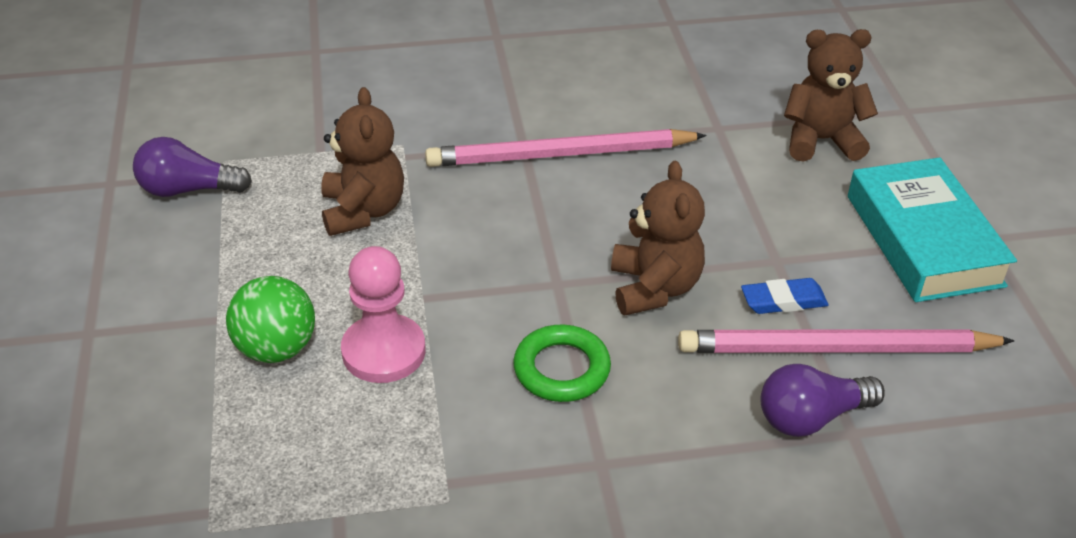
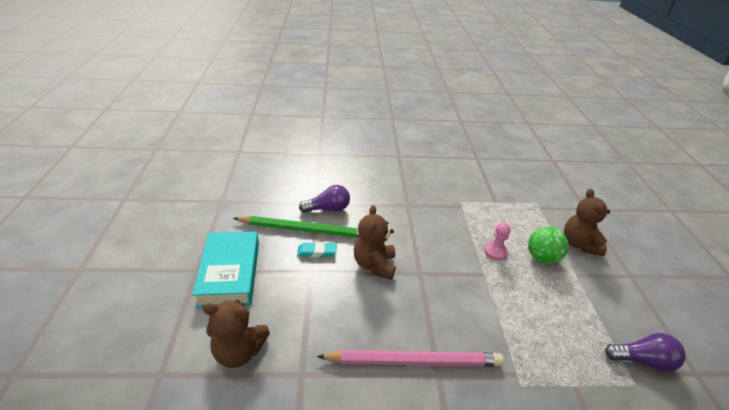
camera: 175 degrees left, 5 degrees down
brown teddy bear [321,87,404,236] -> brown teddy bear moved to [564,189,610,256]
pink pawn [341,246,425,383] -> pink pawn [484,222,511,260], size x0.65
green ring [513,324,611,402] -> none
pink pencil [678,329,1014,353] -> green pencil [233,216,359,238]
blue eraser [741,278,829,314] -> turquoise eraser [297,242,337,257]

